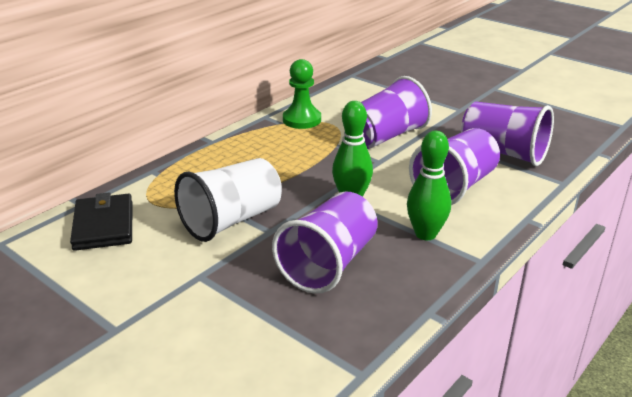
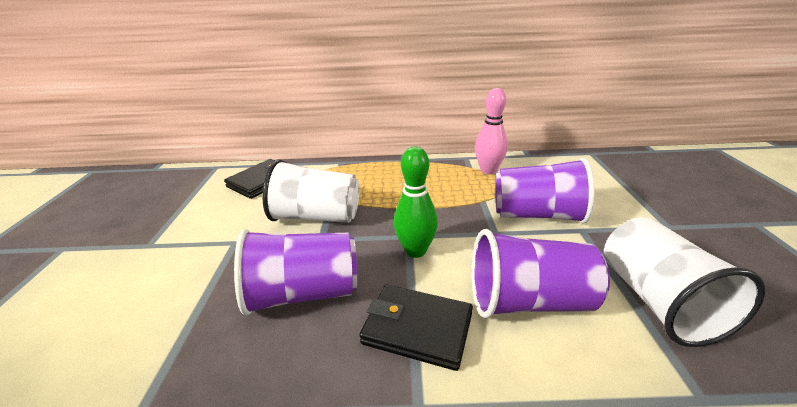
camera: 50 degrees right, 0 degrees up
green pawn [283,59,321,129] -> pink bowling pin [475,88,508,174]
green bowling pin [407,131,451,240] -> black wallet [359,285,473,371]
purple cup [461,102,554,166] -> white cup [604,217,765,347]

